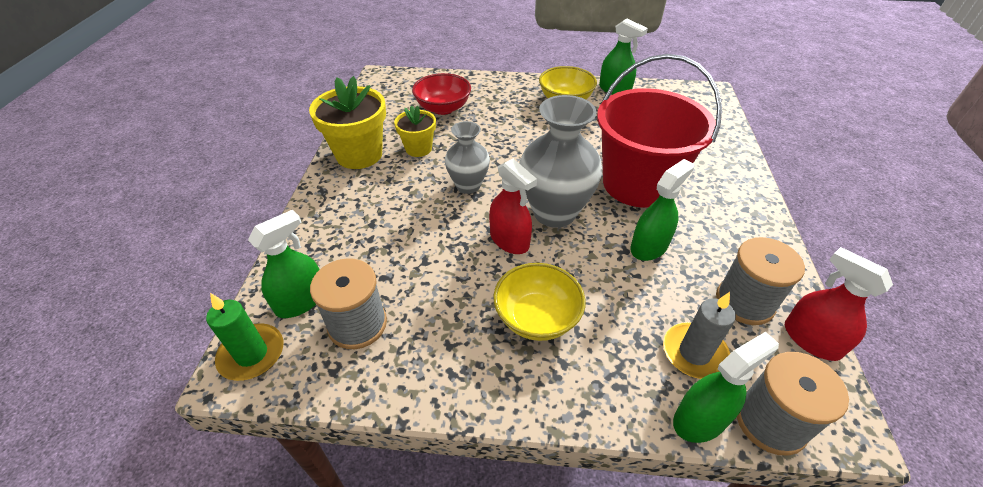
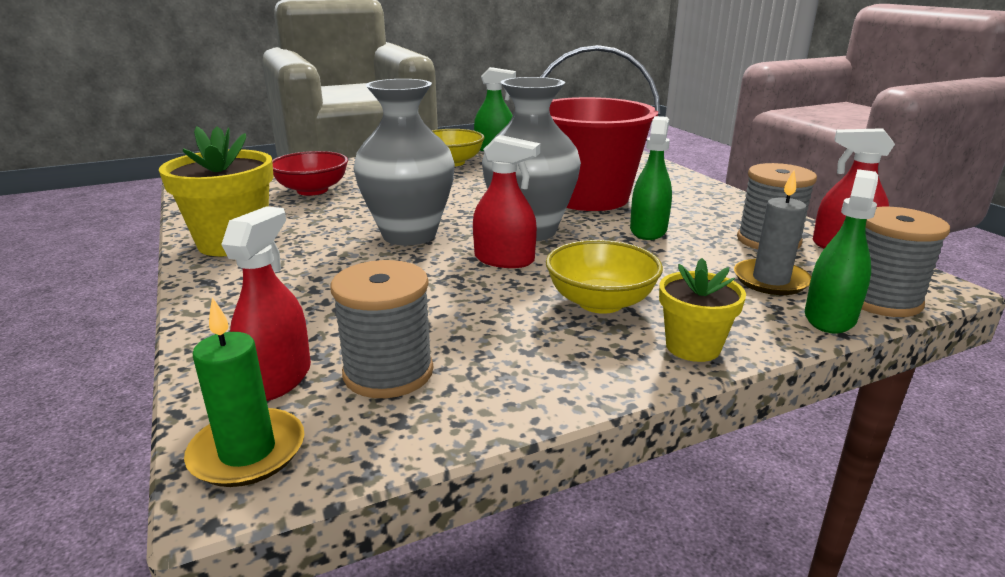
camera: 30 degrees left, 20 degrees down
green spray bottle [248,210,320,318] -> red spray bottle [221,206,311,401]
yellow flower pot [394,105,436,157] -> yellow flower pot moved to [659,258,746,362]
grey vase [445,121,490,194] -> grey vase [353,79,455,246], size x1.67

